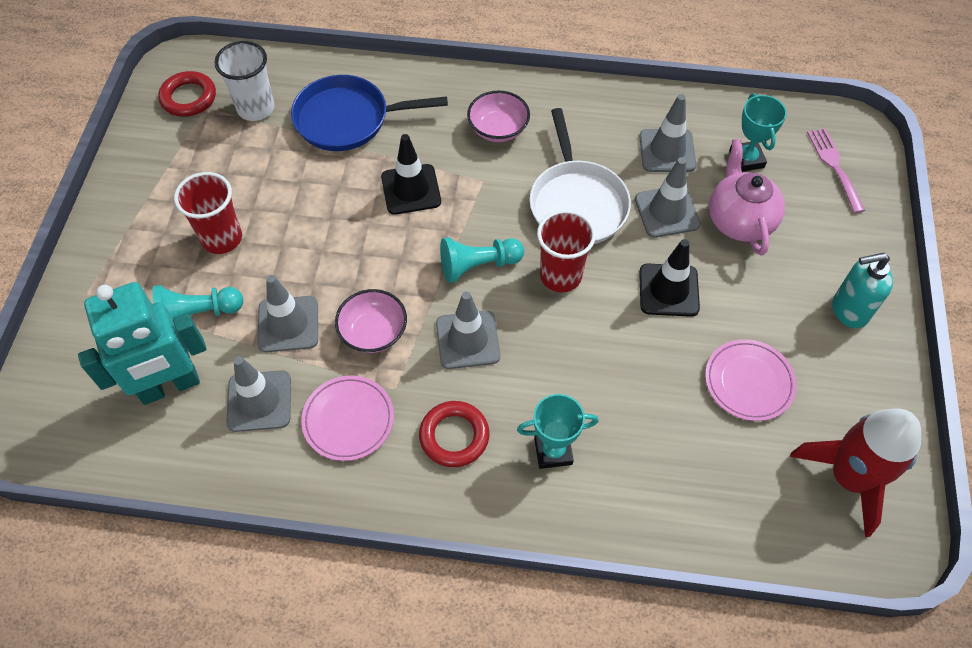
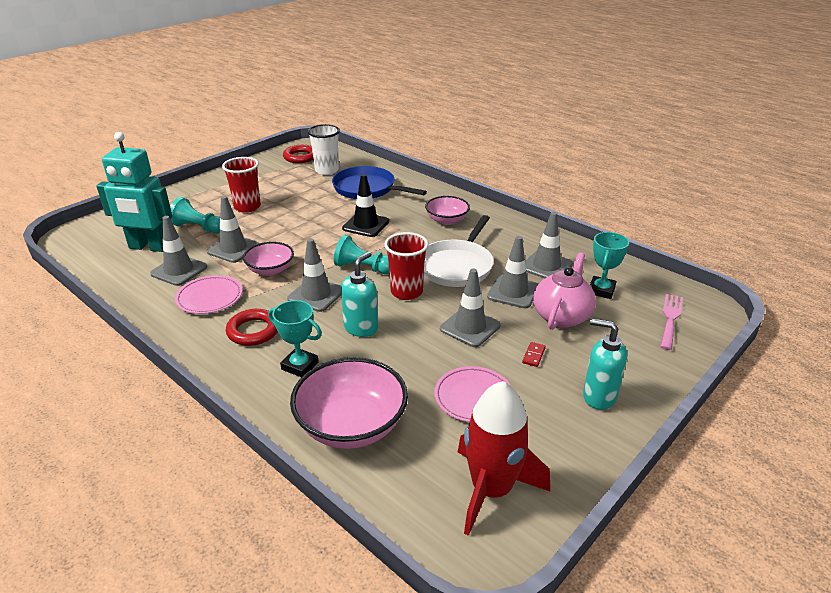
camera: 35 degrees right, 25 degrees down
black traffic cone [639,239,700,317] -> grey traffic cone [440,269,500,347]
none -> pink bowl [290,357,408,449]
none -> turquoise soap dispenser [341,251,378,337]
none -> red domino [522,342,546,367]

